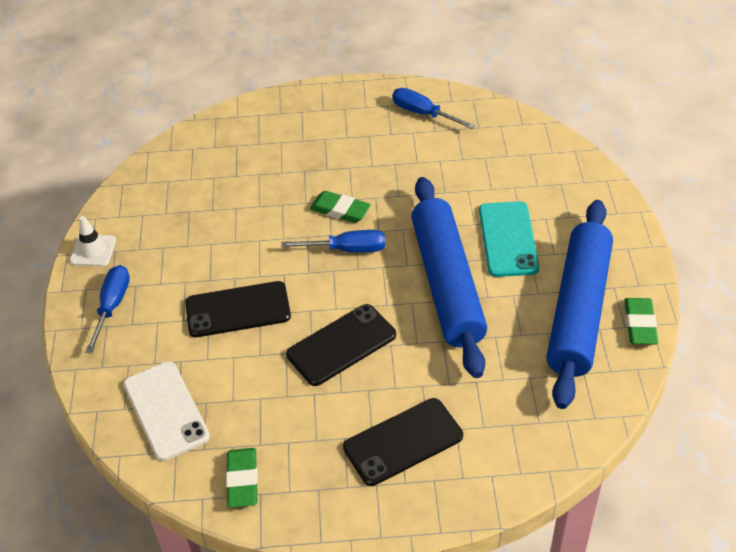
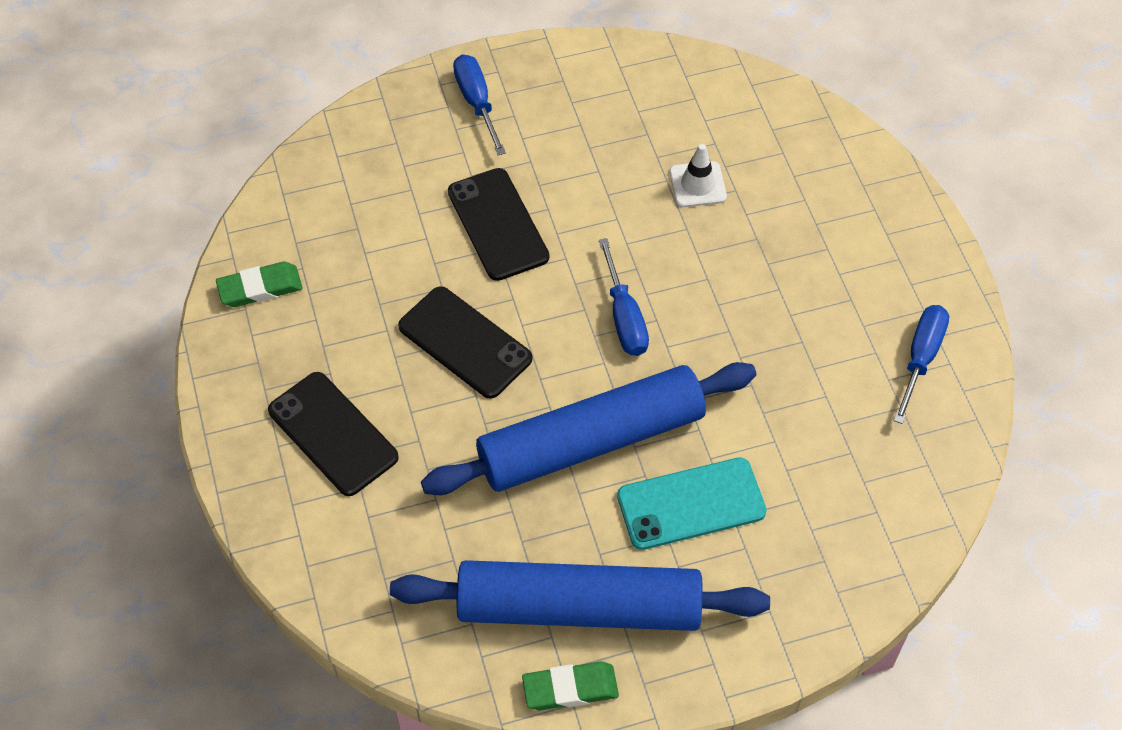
camera: 75 degrees right, 10 degrees up
white traffic cone [70,216,116,266] -> white traffic cone moved to [670,144,727,207]
blue screwdriver [85,265,130,353] -> blue screwdriver turned 105 degrees counterclockwise [453,54,506,155]
white phone [123,361,210,461] -> none
green eraser [310,191,371,223] -> none

